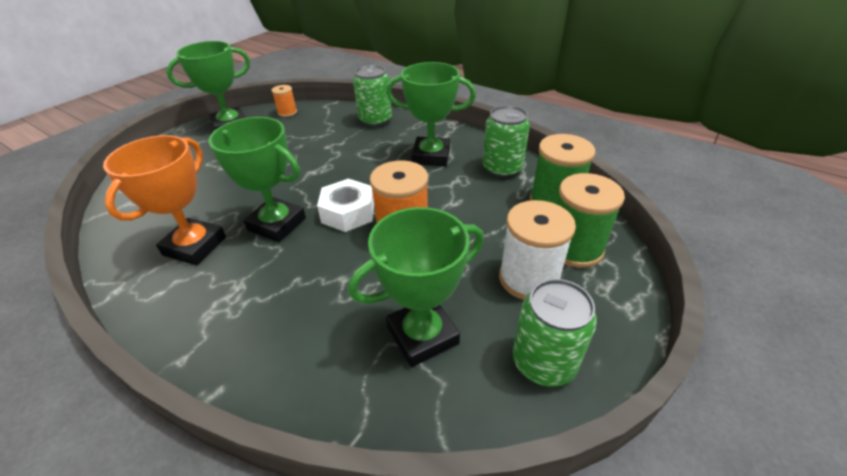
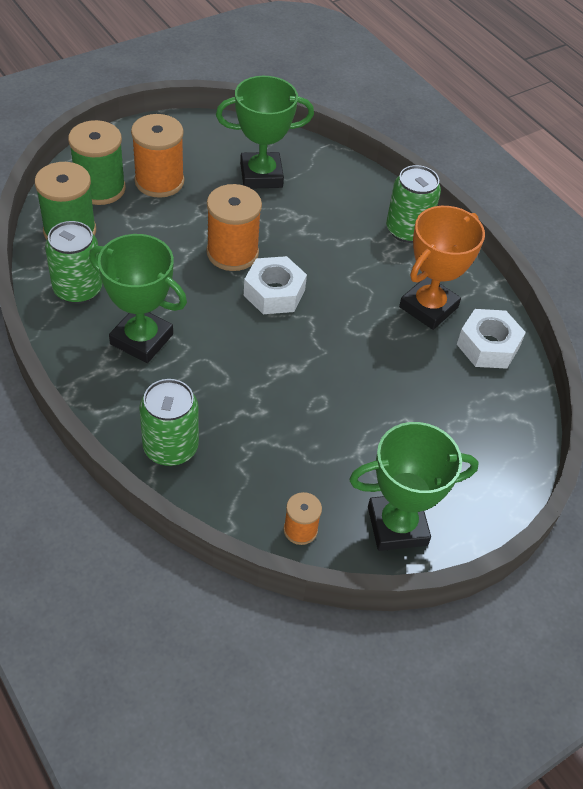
camera: 165 degrees left, 10 degrees up
green trophy [209,117,306,242] -> none
white spool [499,200,576,300] -> orange spool [131,114,184,198]
green can [513,279,597,387] -> green can moved to [386,165,441,243]
none -> white nut [457,309,526,369]

